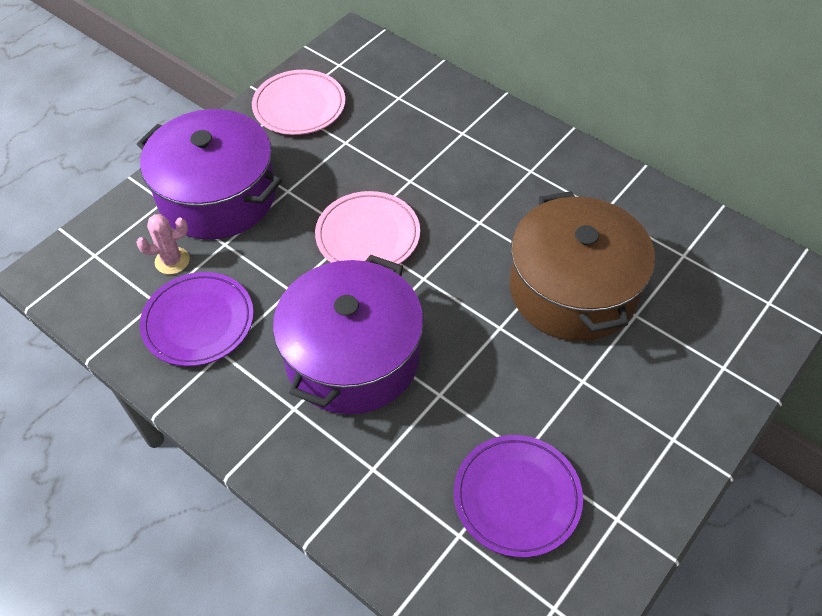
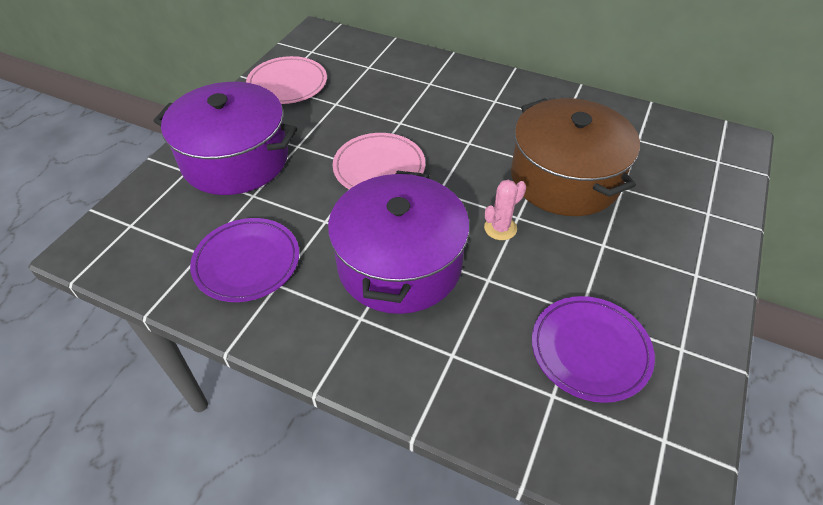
camera: 15 degrees left, 5 degrees down
pink cactus [136,214,190,274] -> pink cactus moved to [484,180,526,240]

